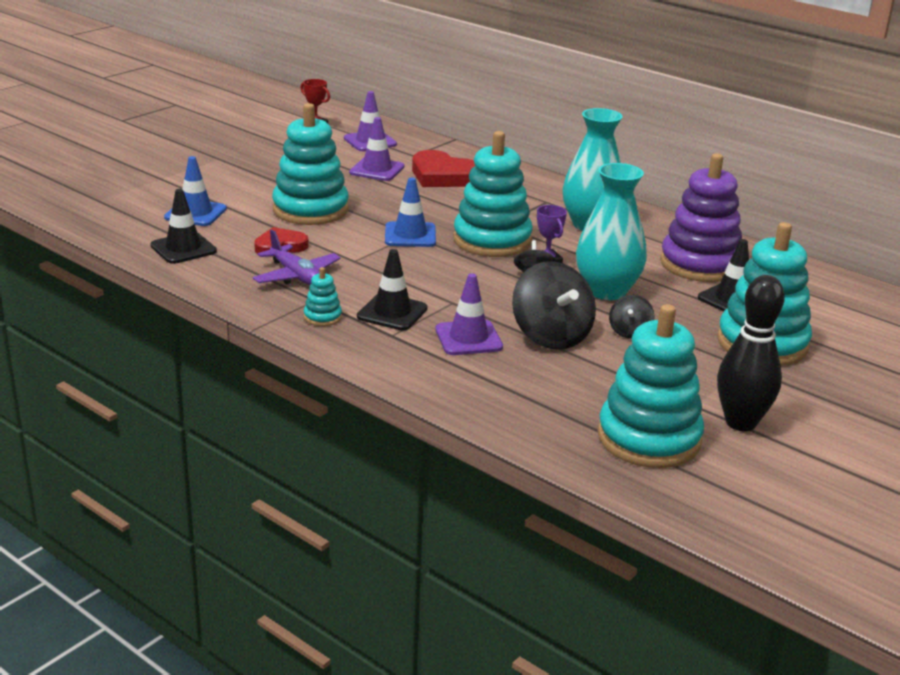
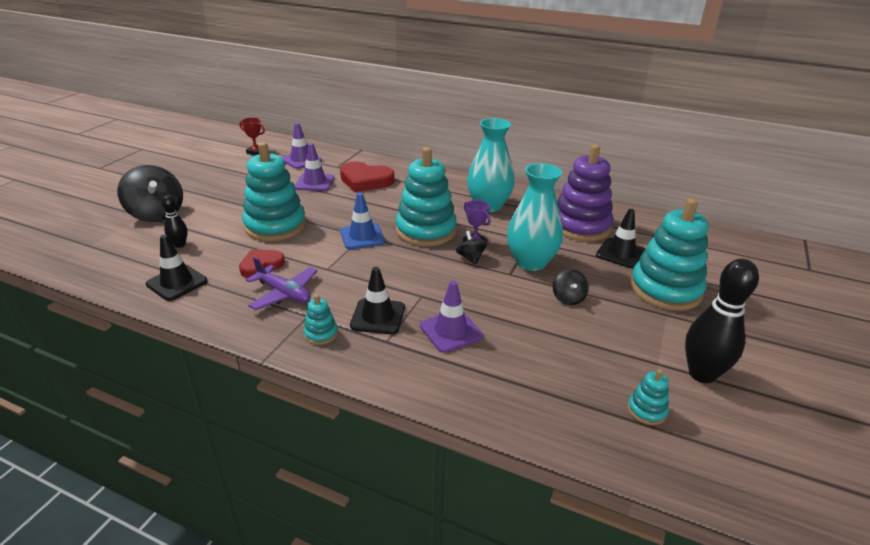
camera: 15 degrees left, 5 degrees up
blue traffic cone [164,156,227,226] -> black bowling pin [162,195,187,248]
black spinning top [512,261,596,350] -> black spinning top moved to [117,165,183,222]
turquoise stacking toy [598,304,704,468] -> turquoise stacking toy [628,369,669,425], size x0.42

